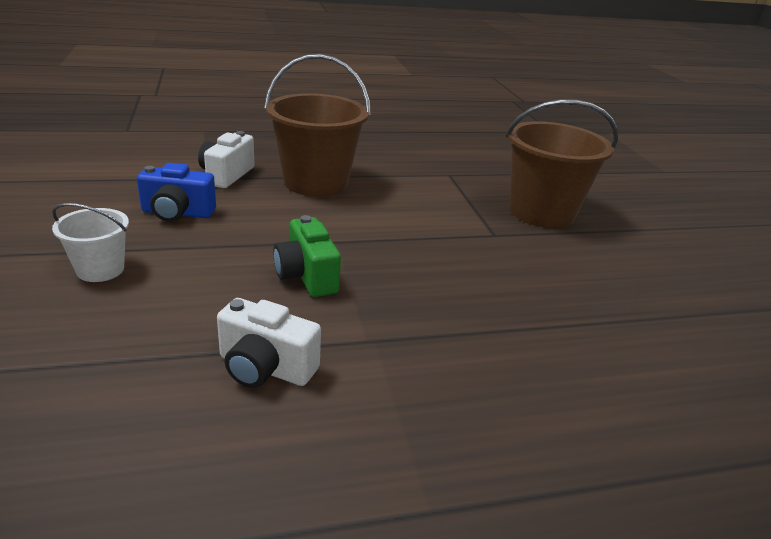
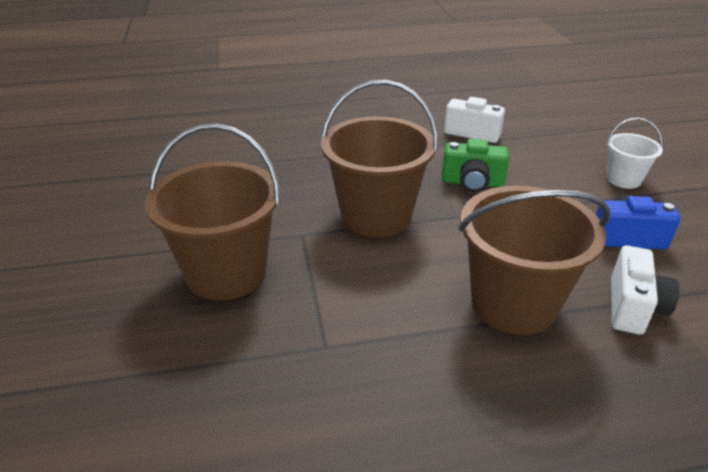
camera: 175 degrees left, 5 degrees up
green camera [273,215,341,297] -> green camera turned 120 degrees clockwise [442,139,509,192]
none -> brown bucket [321,80,438,237]

